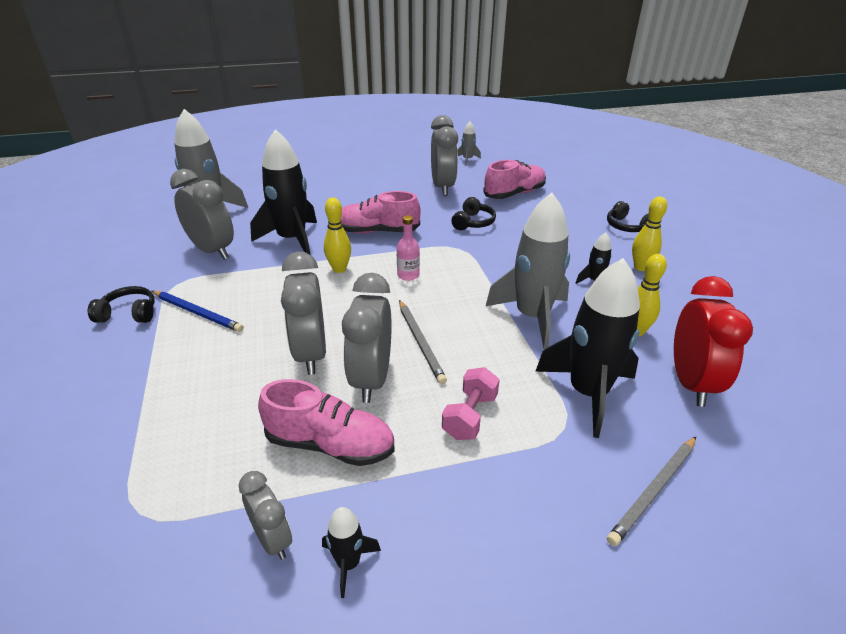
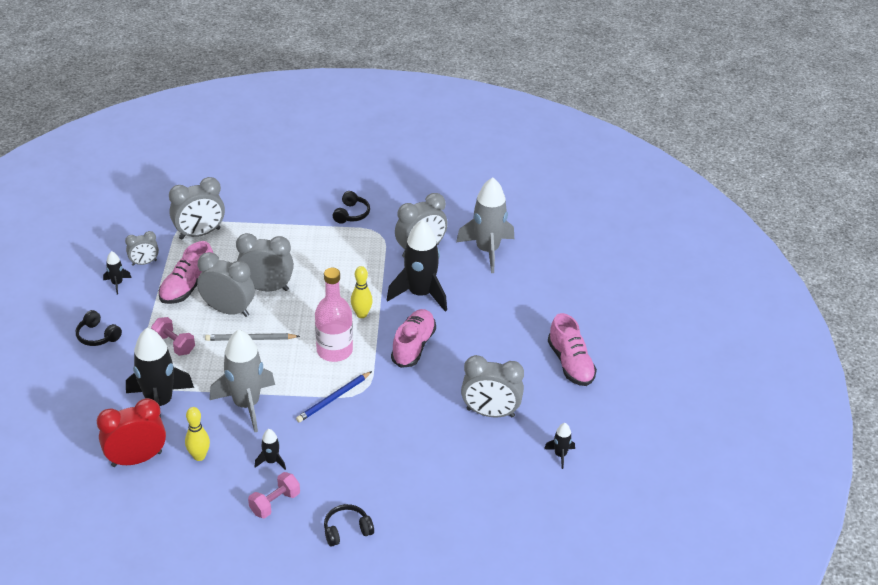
camera: 105 degrees right, 5 degrees up
blue pencil [152,291,244,332] -> blue pencil moved to [296,371,372,422]
pink bottle [397,215,420,281] -> pink bottle [315,268,353,362], size x1.97
black headphones [451,197,496,230] -> black headphones moved to [76,310,122,346]
grey rocket [458,121,481,165] -> black rocket [544,423,575,469]
pink shoe [483,160,546,199] -> pink shoe moved to [548,313,597,386]
grey pencil [607,437,696,546] -> none
yellow bowling pin [632,196,667,271] -> pink dumbbell [248,472,300,518]
red clock [674,276,753,407] -> red clock turned 135 degrees clockwise [97,398,166,467]
none -> grey clock [169,177,225,239]

